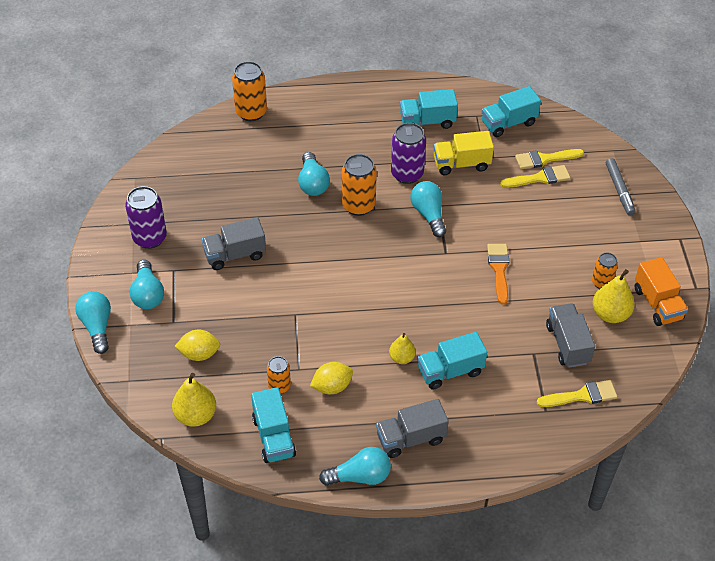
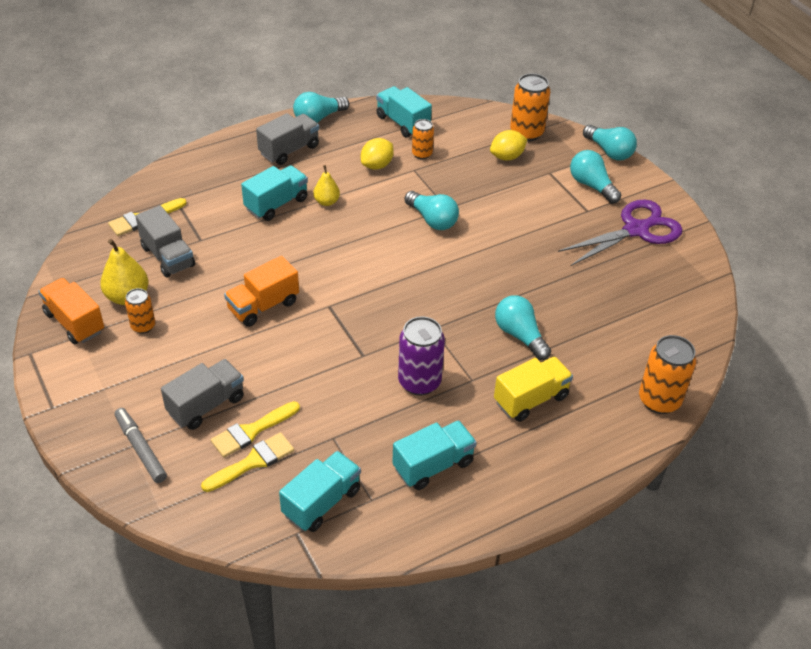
camera: 155 degrees right, 5 degrees down
purple can [125,186,167,249] -> purple scissors [558,200,683,266]
yellow pear [172,373,216,427] -> none
grey truck [202,217,266,270] -> grey truck moved to [161,359,244,430]
orange can [342,154,377,216] -> orange can moved to [510,73,550,141]
turquoise light bulb [410,181,446,237] -> turquoise light bulb moved to [404,191,459,230]
yellow truck [433,131,494,175] -> yellow truck moved to [494,357,573,422]
orange brush [487,244,510,304] -> orange truck [224,256,299,327]

